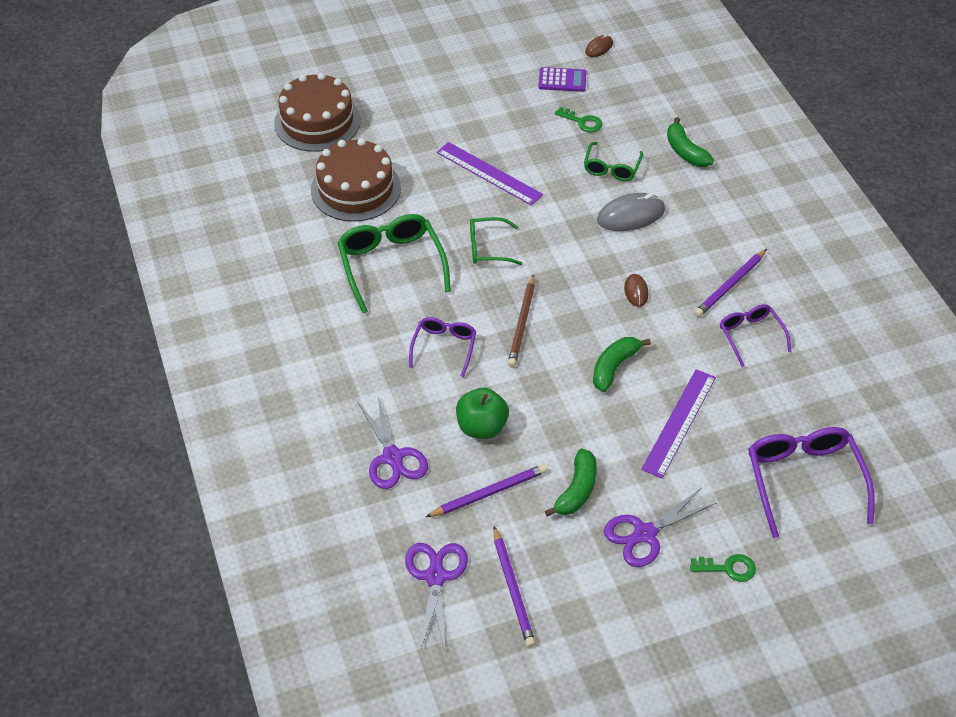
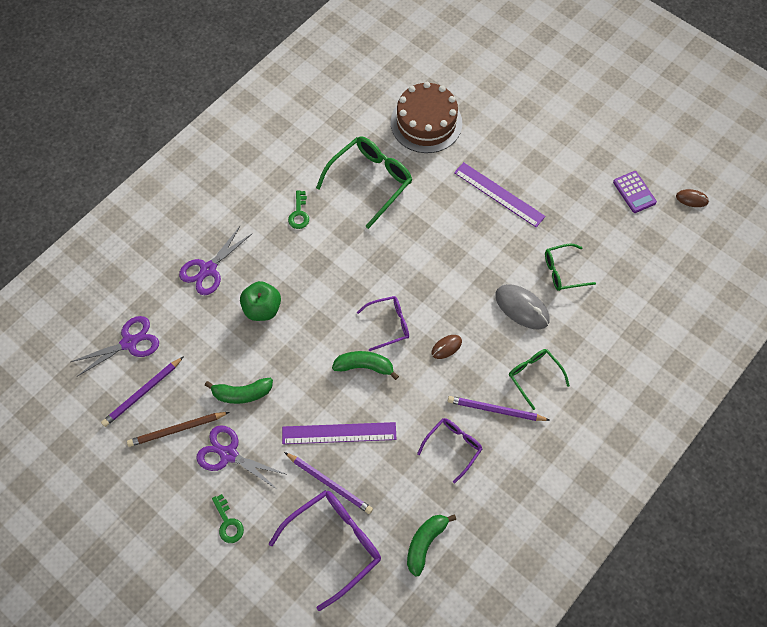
camera: 60 degrees right, 15 degrees up
brown cake [274,73,361,152] -> none
purple glasses [409,317,476,377] -> purple glasses moved to [357,296,409,351]
purple pencil [426,464,547,517] -> purple pencil moved to [284,452,373,514]
purple ruler [437,142,543,206] -> purple ruler turned 60 degrees counterclockwise [454,162,546,227]
green glasses [470,217,523,265] -> green glasses moved to [509,349,570,410]
brown pencil [508,274,535,367] -> brown pencil moved to [127,412,229,447]
green key [555,107,603,133] -> green key moved to [288,190,309,229]
green banana [667,117,714,167] -> green banana moved to [407,514,456,577]

